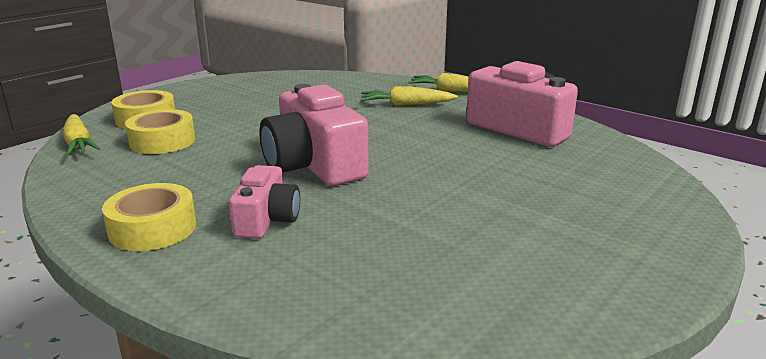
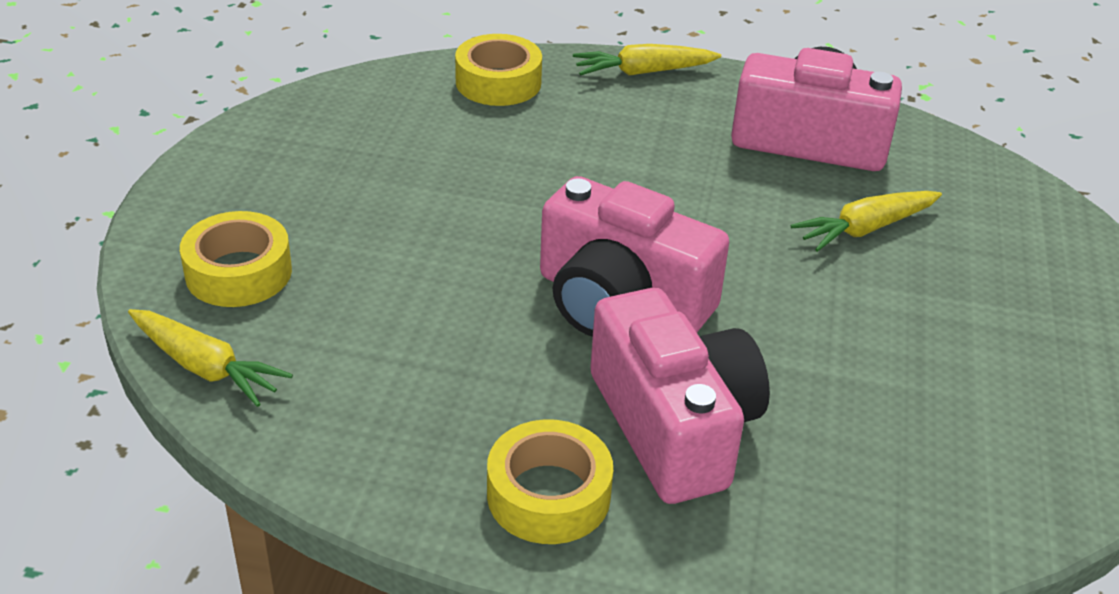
camera: 30 degrees left, 15 degrees up
yellow tape [125,109,195,154] -> yellow tape moved to [455,34,542,106]
pink camera [229,165,300,239] -> pink camera [590,288,770,504], size x1.74
yellow carrot [361,86,458,106] -> yellow carrot moved to [791,191,942,252]

